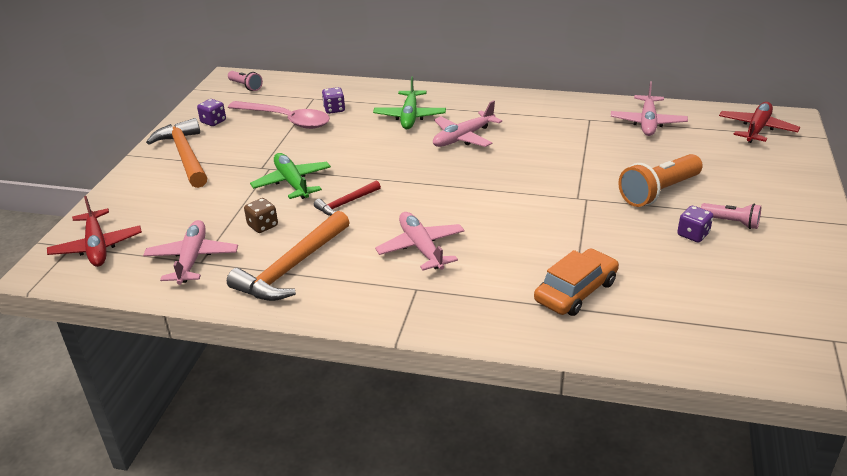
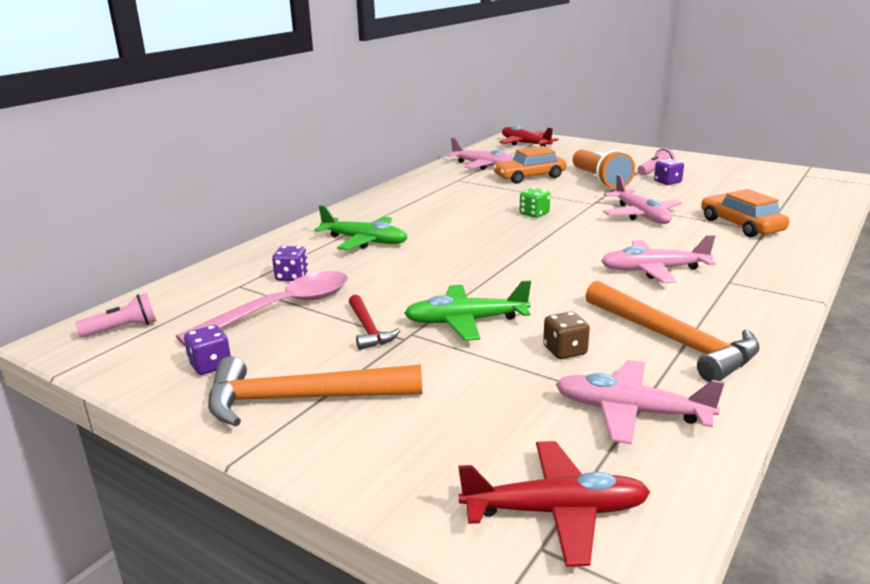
camera: 70 degrees left, 10 degrees down
red hammer [314,180,381,216] -> red hammer moved to [349,295,401,350]
pink plane [433,100,502,147] -> pink plane moved to [603,174,682,224]
none -> orange car [493,146,566,184]
none -> green dice [520,188,550,218]

